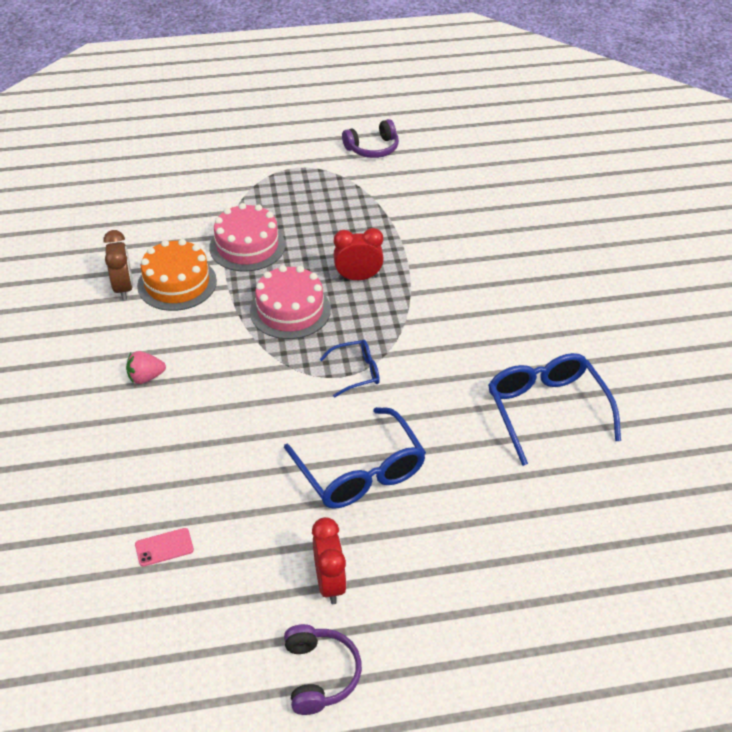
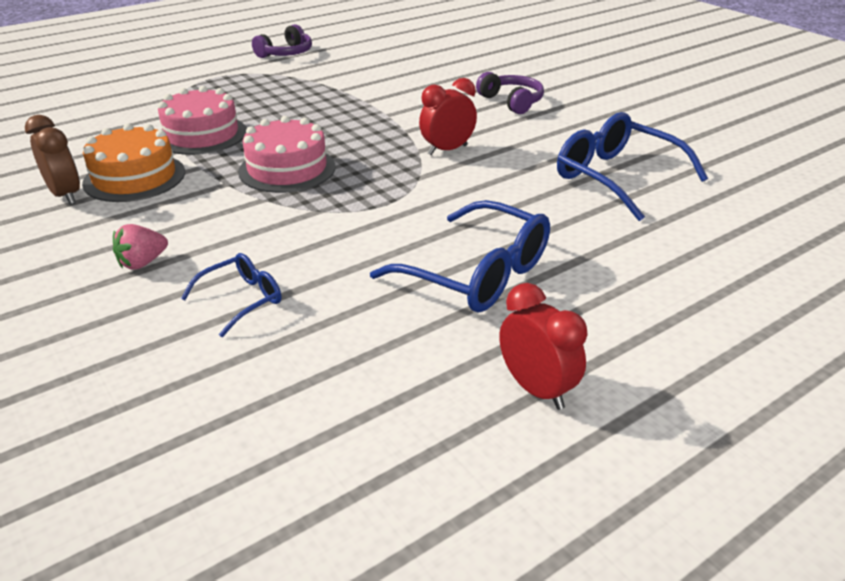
camera: 25 degrees left, 10 degrees down
pink phone [135,528,194,567] -> none
purple headphones [284,624,362,715] -> purple headphones moved to [476,72,544,114]
blue glasses [320,340,380,397] -> blue glasses moved to [181,253,281,337]
red clock [333,228,384,280] -> red clock moved to [419,78,477,155]

